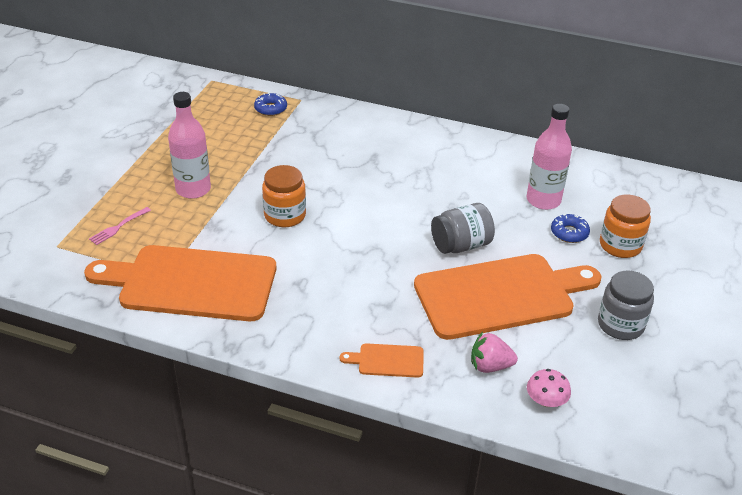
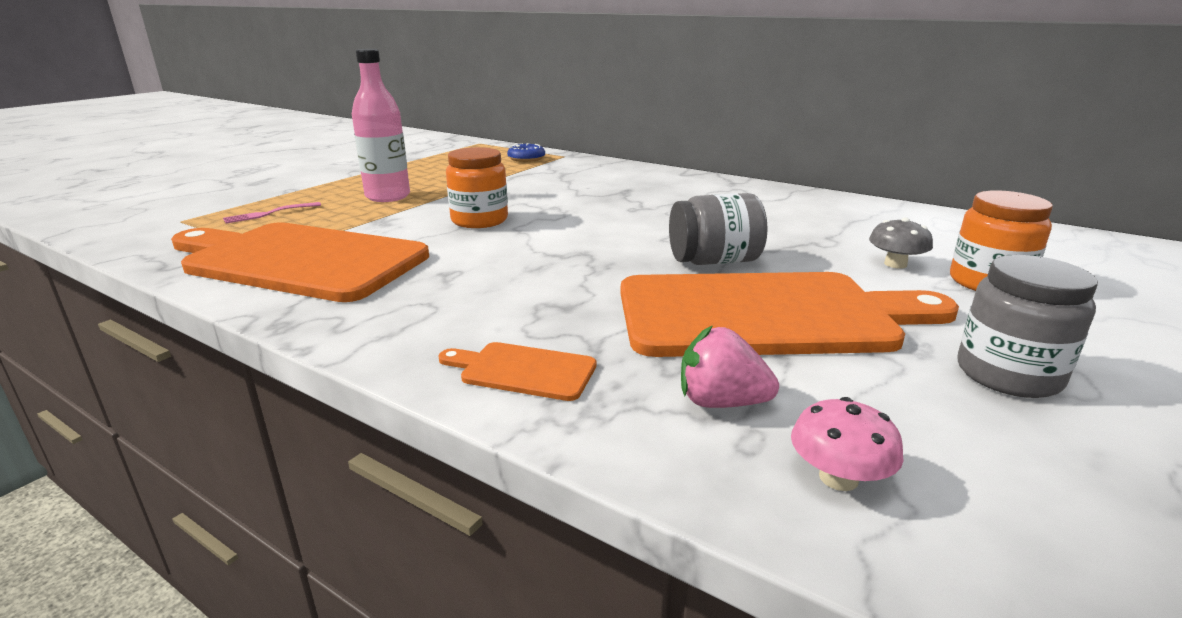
camera: 15 degrees right, 15 degrees down
pink bottle [526,104,572,210] -> none
blue donut [551,214,590,243] -> grey mushroom [869,217,933,269]

